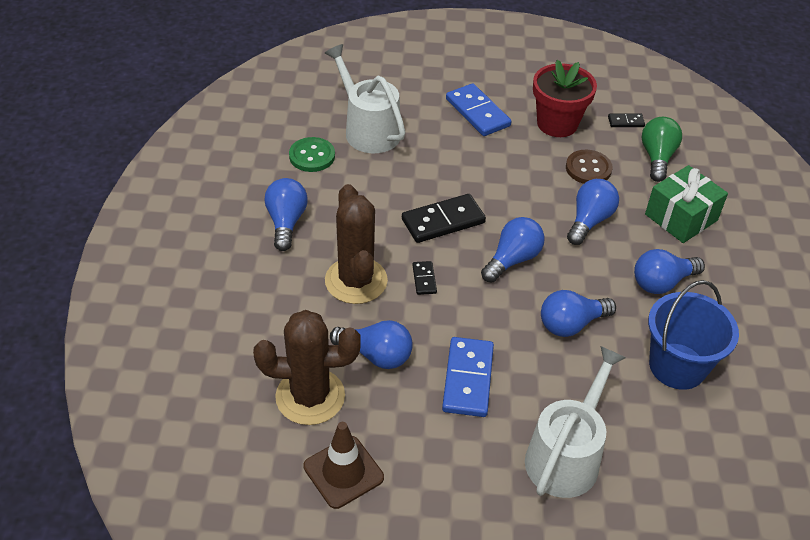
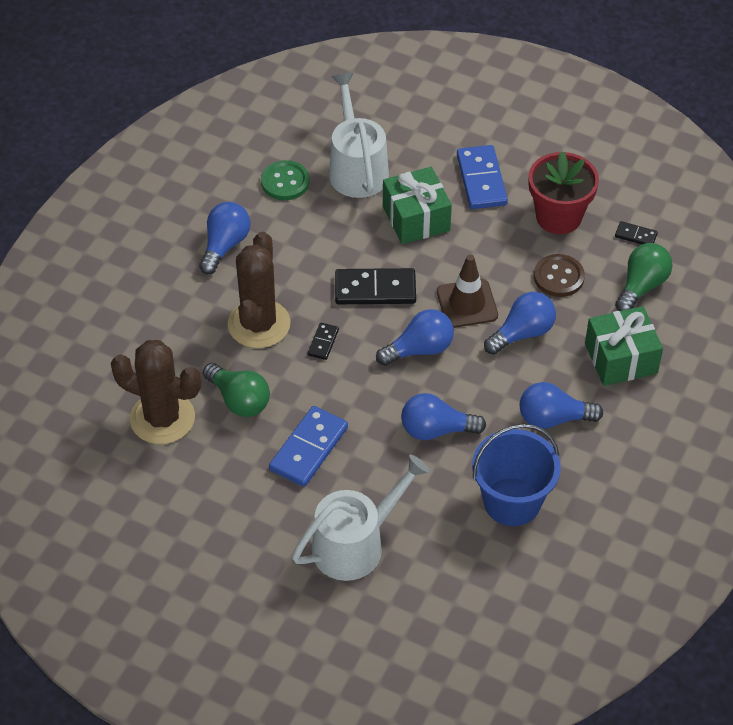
camera: 25 degrees right, 5 degrees up
brown traffic cone [303,422,384,509] -> brown traffic cone moved to [437,255,498,328]
blue light bulb [330,320,412,369] -> green light bulb [203,363,270,417]
none -> green gift [383,167,452,244]

